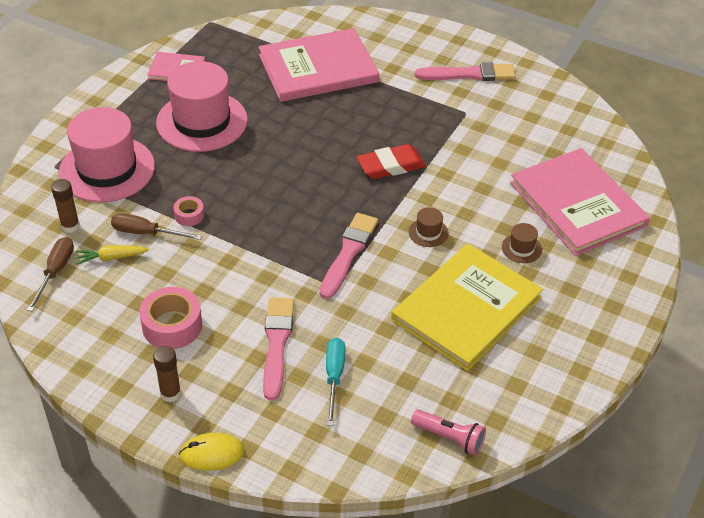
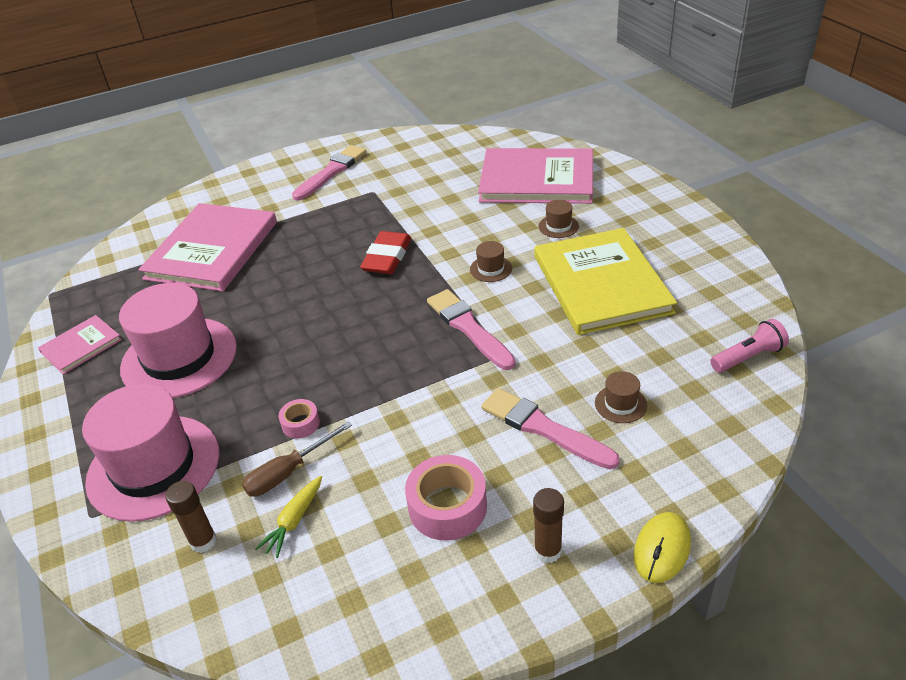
camera: 50 degrees left, 5 degrees down
brown screwdriver [27,237,74,311] -> none
turquoise screwdriver [326,338,345,426] -> brown hat [595,371,647,423]

